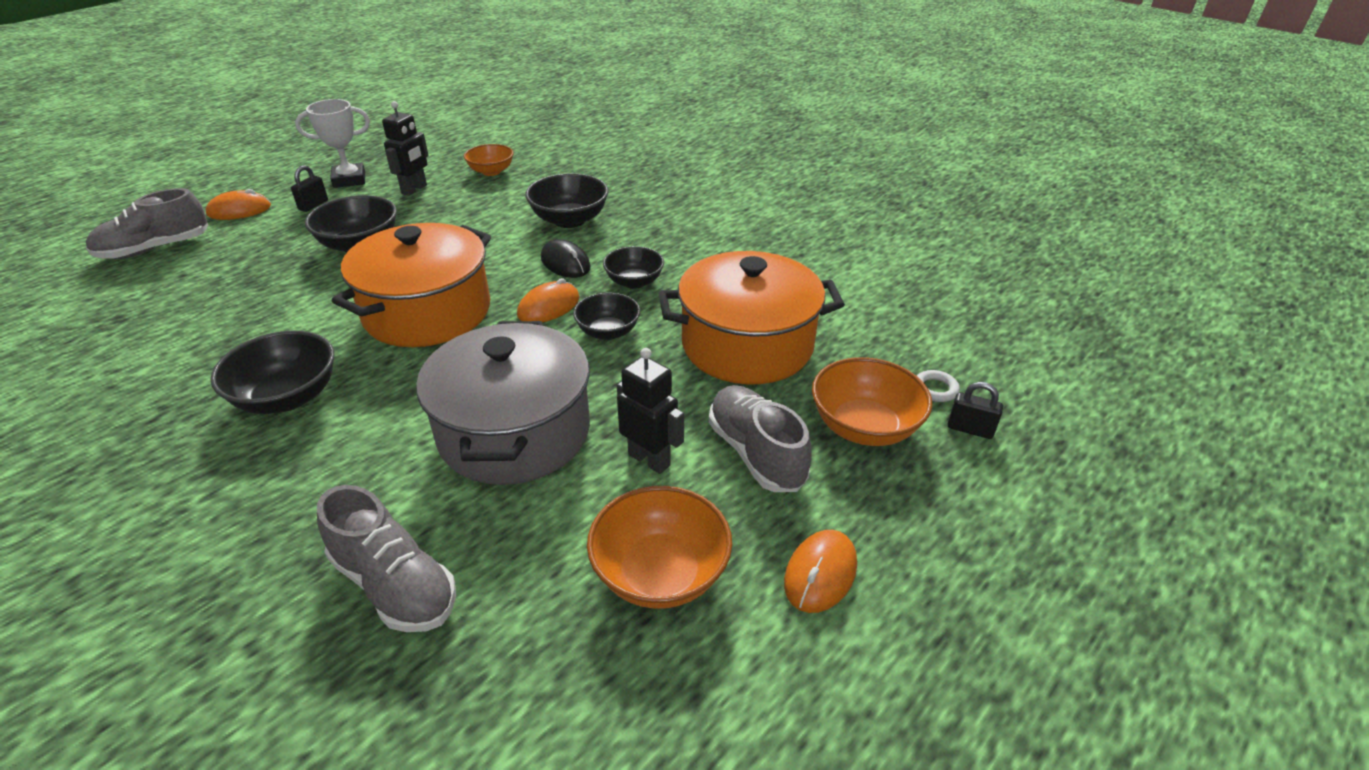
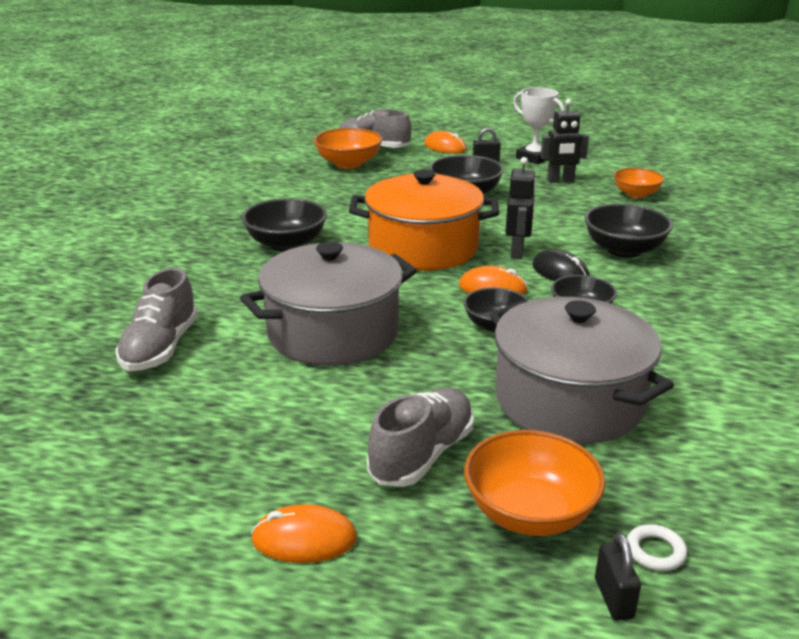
camera: 60 degrees right, 10 degrees down
black mouse [541,239,591,278] -> black mouse turned 60 degrees counterclockwise [532,249,590,281]
orange bowl [587,486,732,609] -> orange bowl moved to [314,128,382,169]
black robot [617,348,684,474] -> black robot moved to [505,157,536,259]
orange pot [659,251,845,384] -> grey pot [490,297,674,444]

